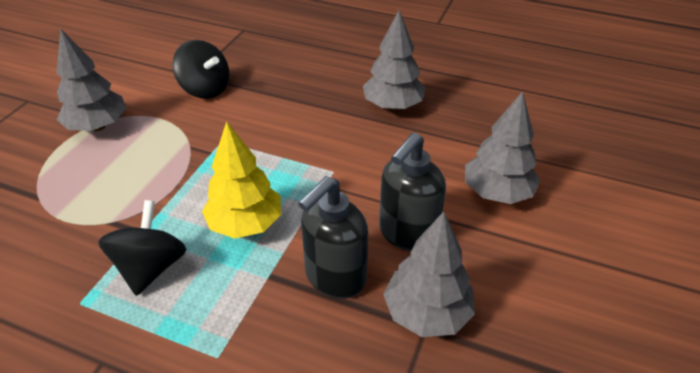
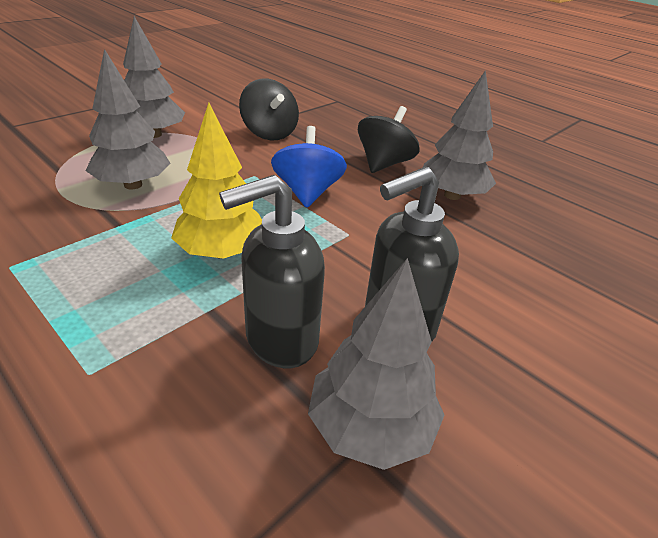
camera: 20 degrees right, 5 degrees down
black spinning top [98,200,187,296] -> black spinning top moved to [358,106,419,173]
grey tree [465,91,540,204] -> grey tree moved to [85,49,170,189]
none -> blue spinning top [271,126,347,208]

